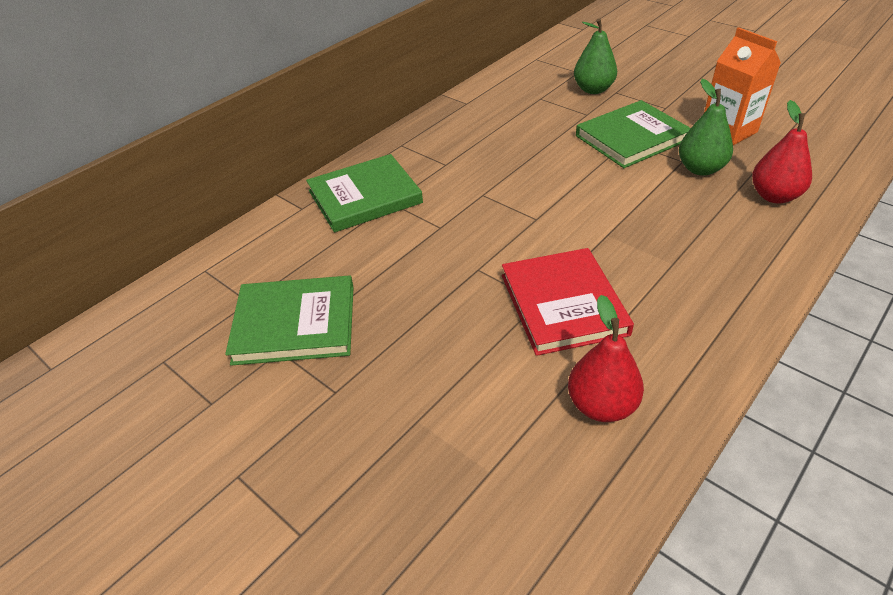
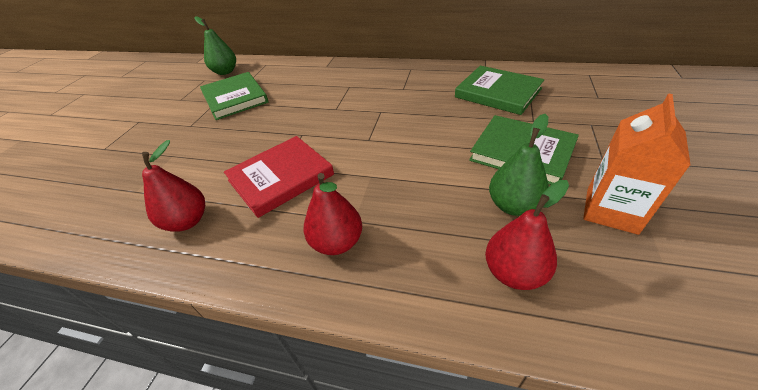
camera: 65 degrees right, 0 degrees up
green book [306,154,423,232] -> green book moved to [455,66,545,115]
green pear [574,18,617,94] -> green pear moved to [194,16,236,75]
none -> red pear [304,173,362,255]

